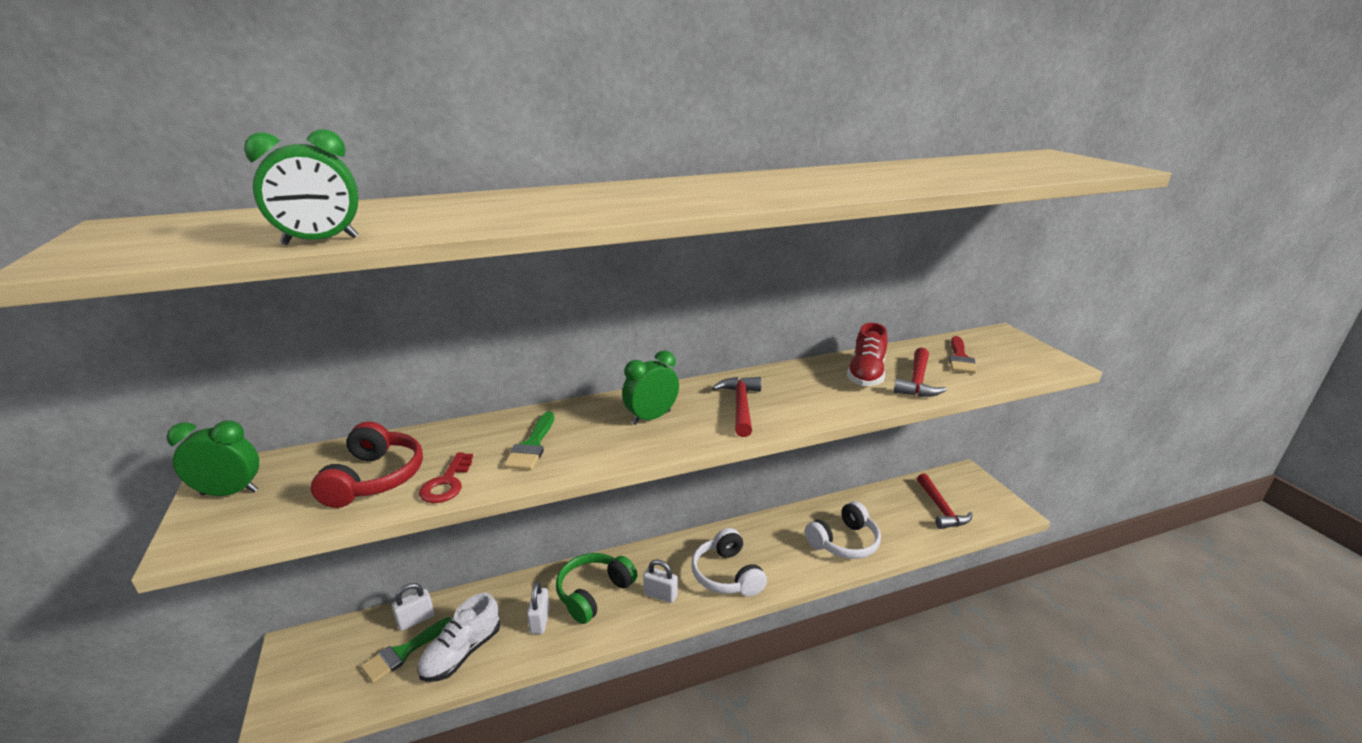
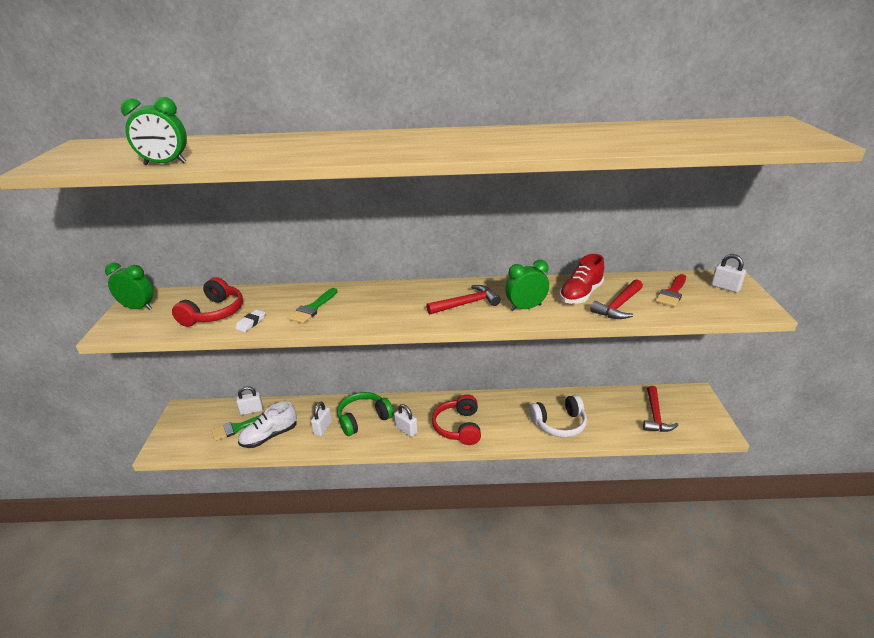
camera: 20 degrees right, 5 degrees up
red key [419,452,473,503] -> white eraser [235,310,265,332]
green clock [622,350,679,425] -> green clock moved to [505,260,549,311]
white headphones [691,528,767,597] -> red headphones [432,394,481,445]
red hammer [712,377,761,437] -> red hammer turned 45 degrees clockwise [426,285,501,315]
none -> white padlock [711,254,746,293]

